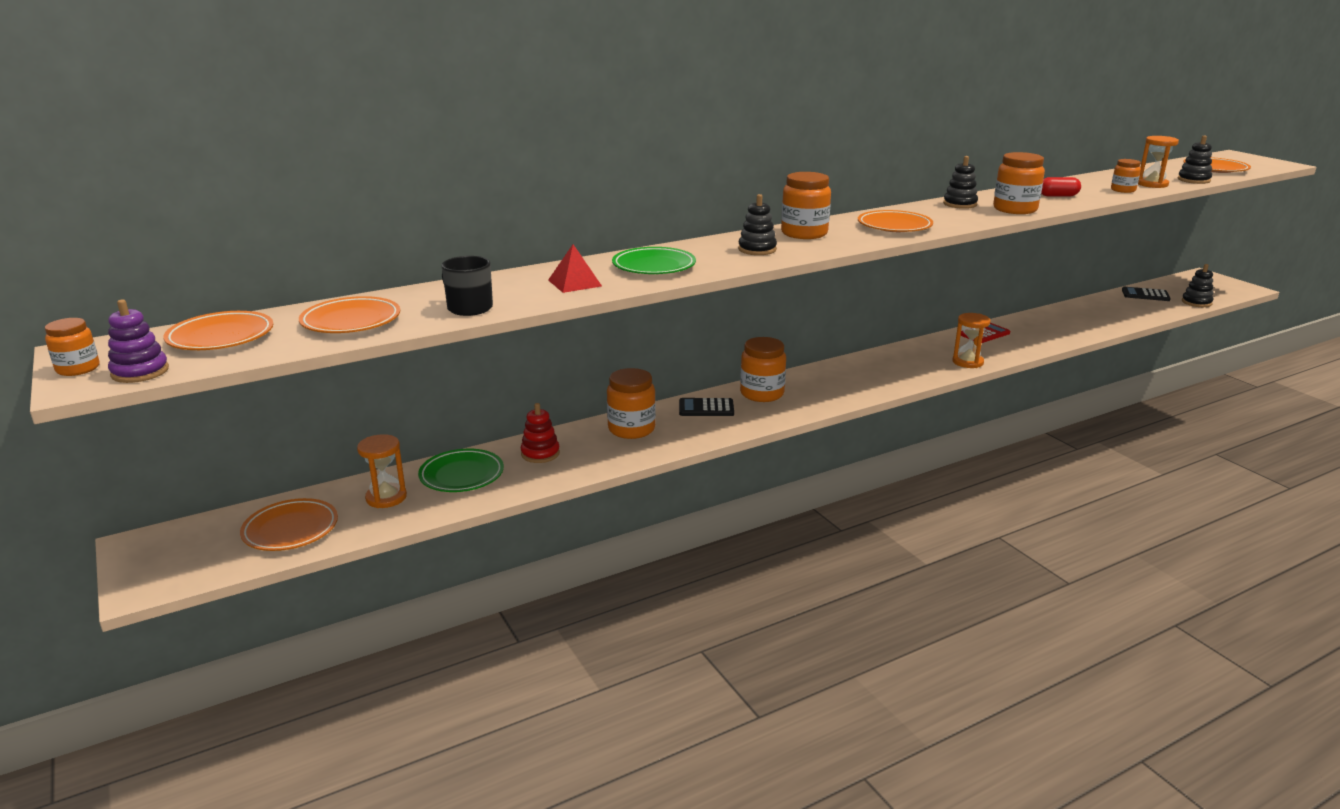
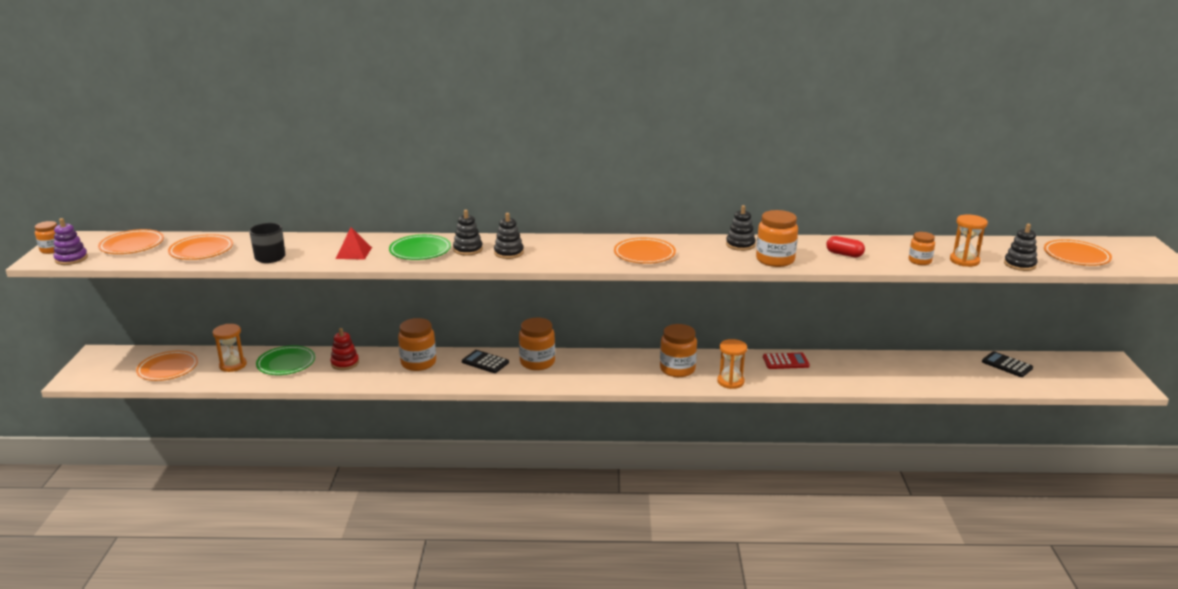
camera: 30 degrees right, 0 degrees up
orange jar [781,172,831,239] -> orange jar moved to [660,324,697,377]
black stacking toy [1182,264,1214,307] -> black stacking toy moved to [453,210,483,255]

